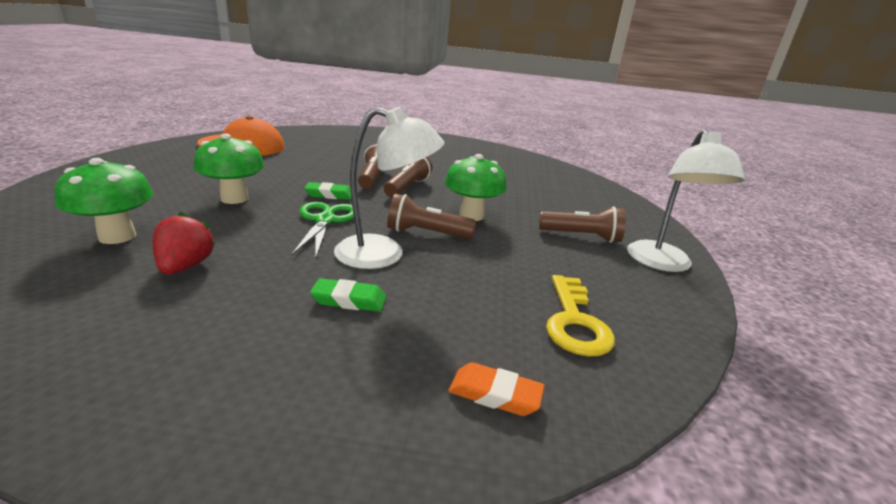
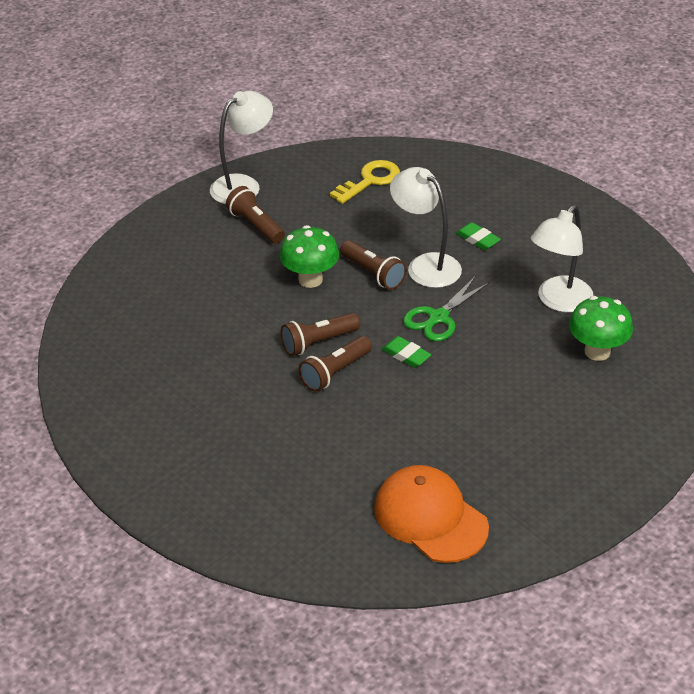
camera: 135 degrees left, 15 degrees up
red strawberry [152,212,217,275] -> white lamp [531,205,594,312]
green mushroom [193,134,265,204] -> none
orange eraser [448,362,544,416] -> none

